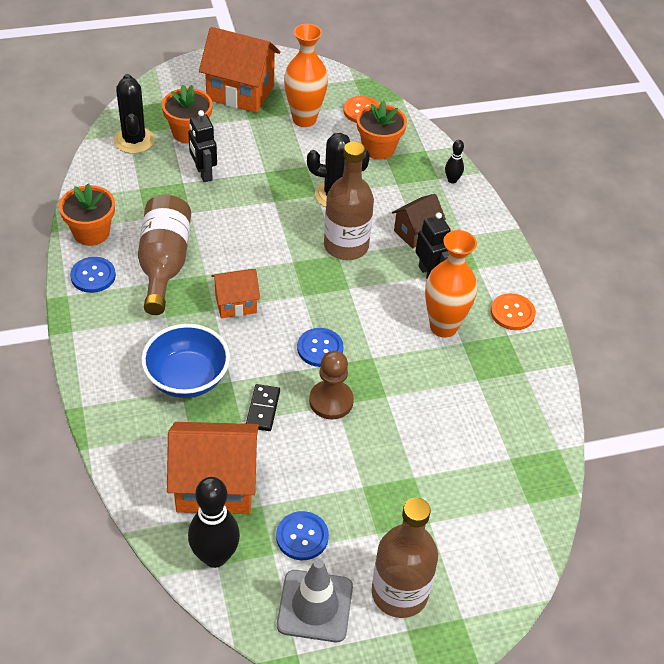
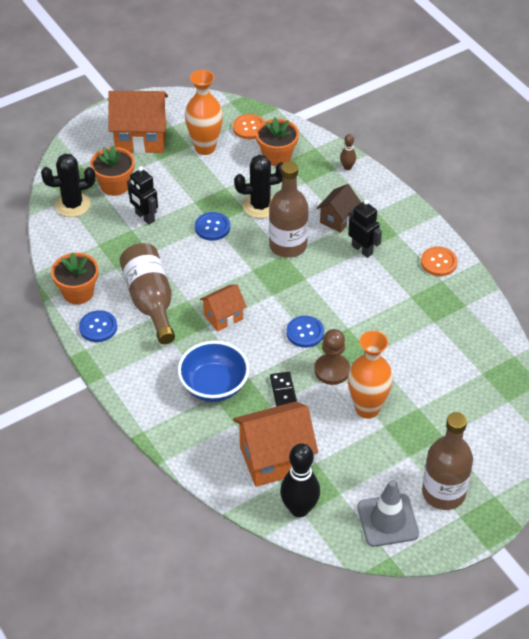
camera: 15 degrees left, 0 degrees up
black cactus [114,74,155,154] -> black cactus turned 75 degrees counterclockwise [41,154,95,217]
blue button [276,511,329,560] -> blue button moved to [195,212,230,241]
orange vase [425,230,477,338] -> orange vase moved to [348,331,393,419]
black bowling pin [445,140,464,184] -> brown bowling pin [340,134,356,170]

